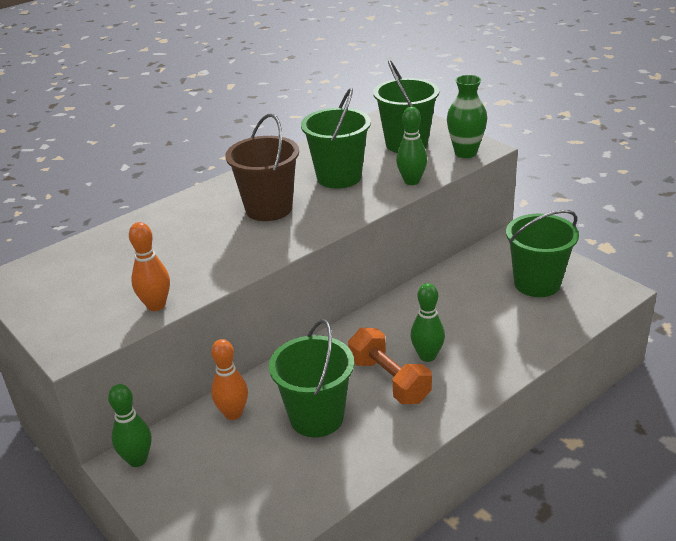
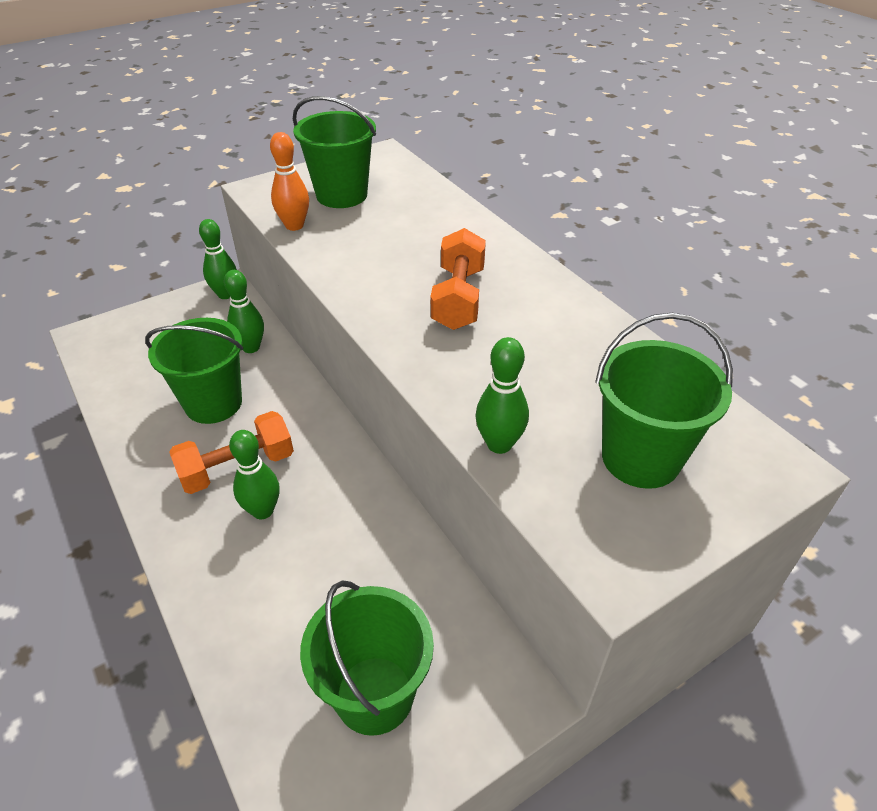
camera: 95 degrees right, 10 degrees up
orange bowling pin [211,339,248,420] -> green bowling pin [224,270,264,353]
brown bucket [225,114,299,221] -> orange dumbbell [431,228,486,330]
green bucket [301,88,371,189] -> green bucket moved to [293,96,376,208]
green vase [447,75,487,158] -> none

